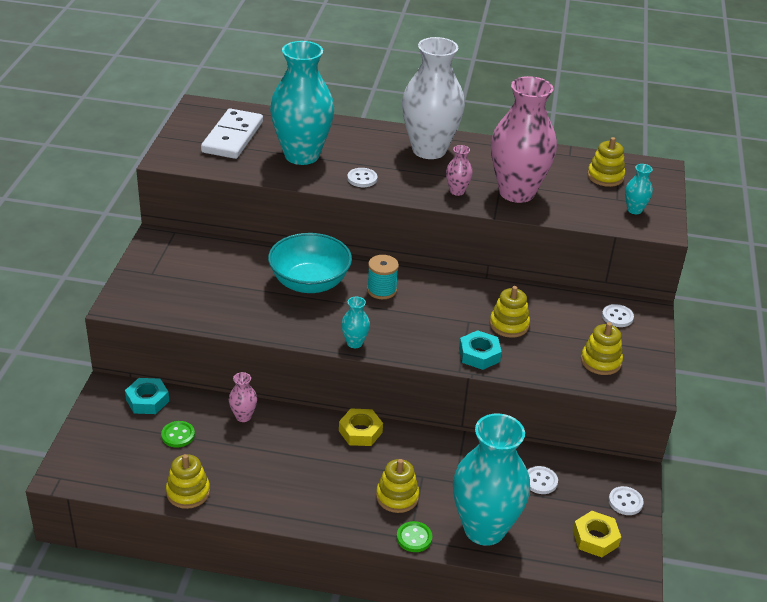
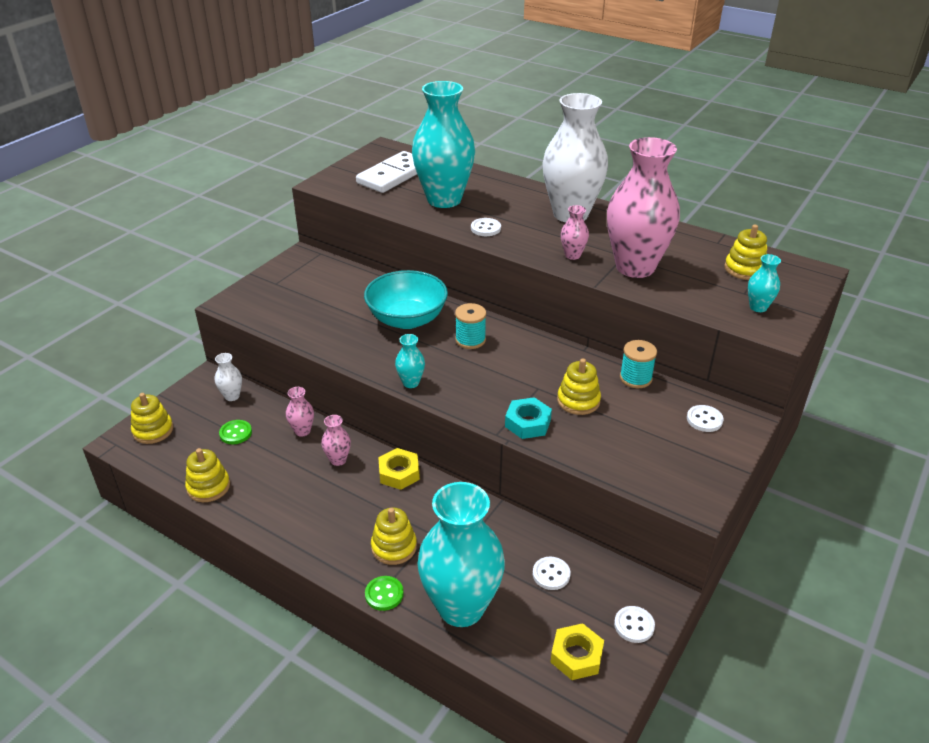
camera: 25 degrees right, 0 degrees up
turquoise nut [125,378,169,414] -> white vase [215,353,242,401]
yellow stacking toy [581,322,623,375] -> yellow stacking toy moved to [131,393,173,444]
none -> pink vase [321,415,351,466]
none -> turquoise spool [620,340,657,388]

